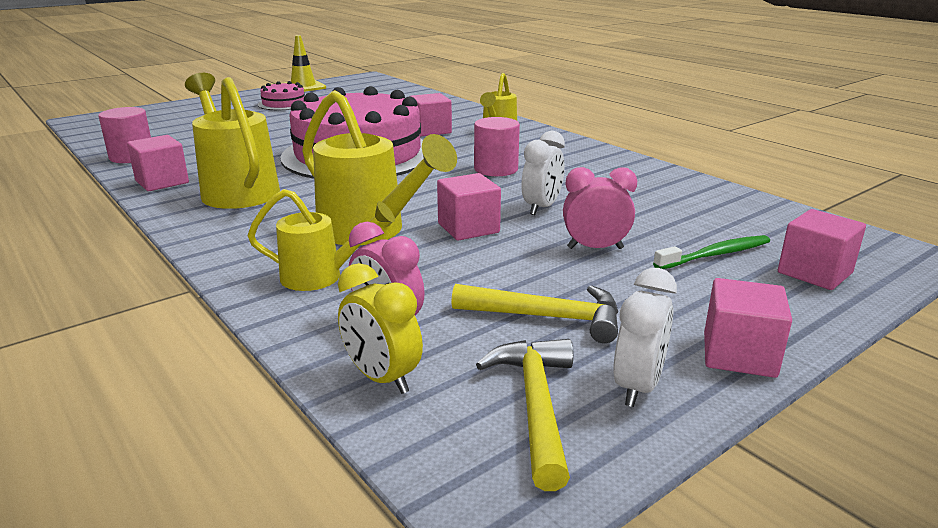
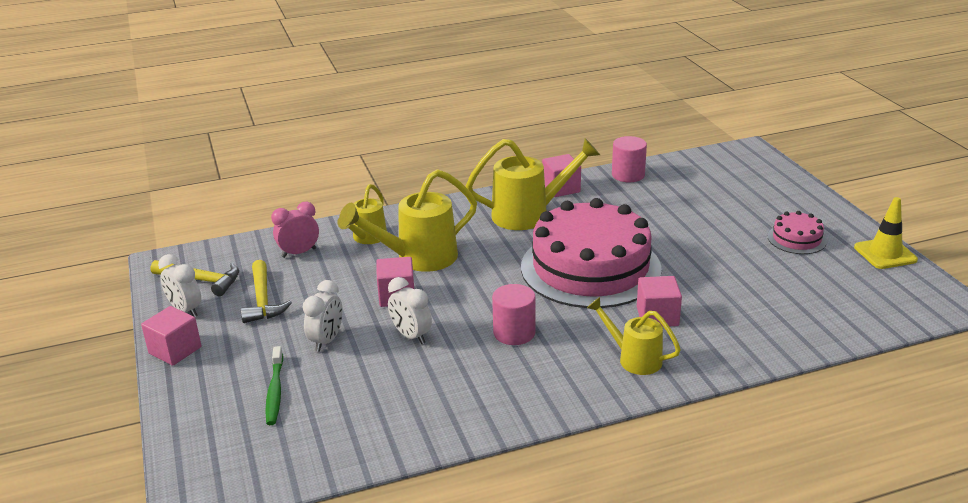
camera: 110 degrees right, 5 degrees up
yellow clock [338,263,423,394] -> none
yellow hammer [451,284,618,343] -> yellow hammer turned 45 degrees counterclockwise [241,260,292,323]
pink clock [563,167,637,249] -> white clock [303,280,343,352]
pink cube [778,209,866,290] -> none

